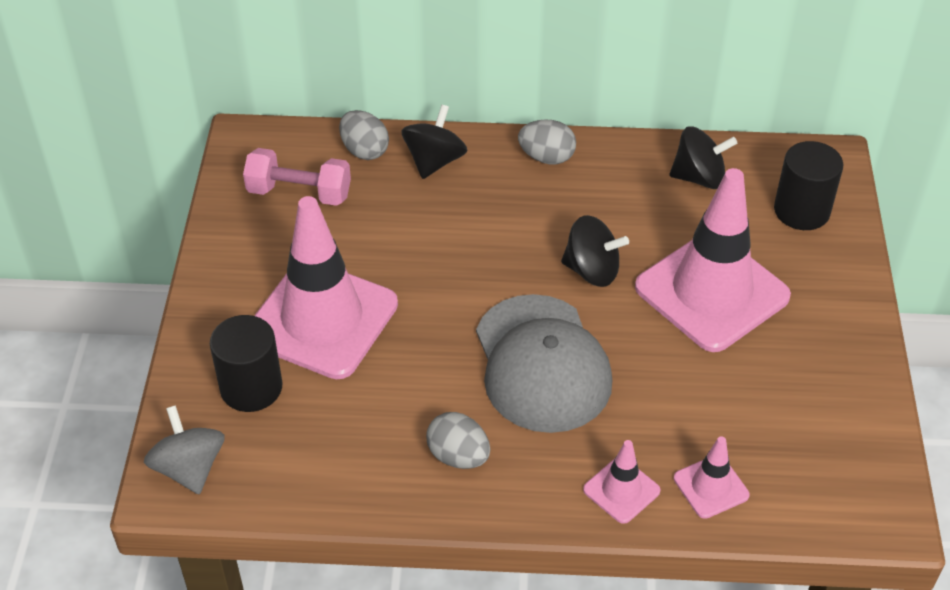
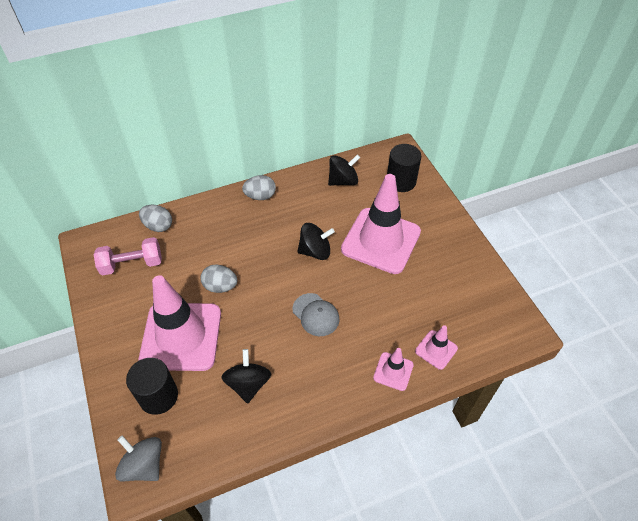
camera: 25 degrees left, 5 degrees up
black spinning top [401,105,467,179] -> black spinning top moved to [221,349,271,403]
grey egg [426,412,490,469] -> grey egg moved to [201,265,237,293]
grey cap [476,294,612,433] -> grey cap [292,293,340,336], size x0.53

